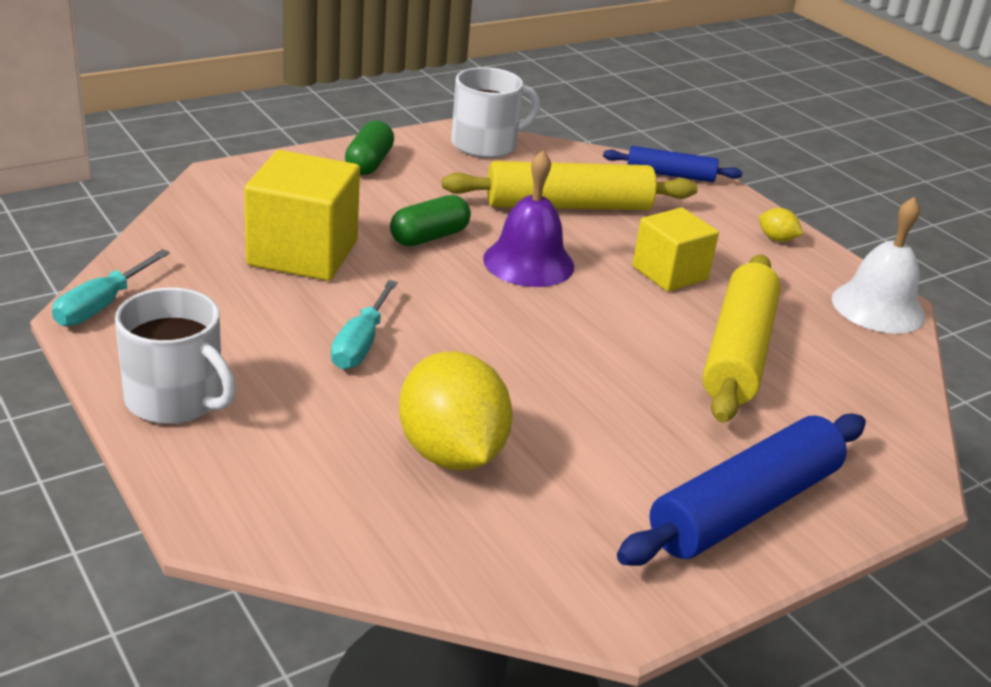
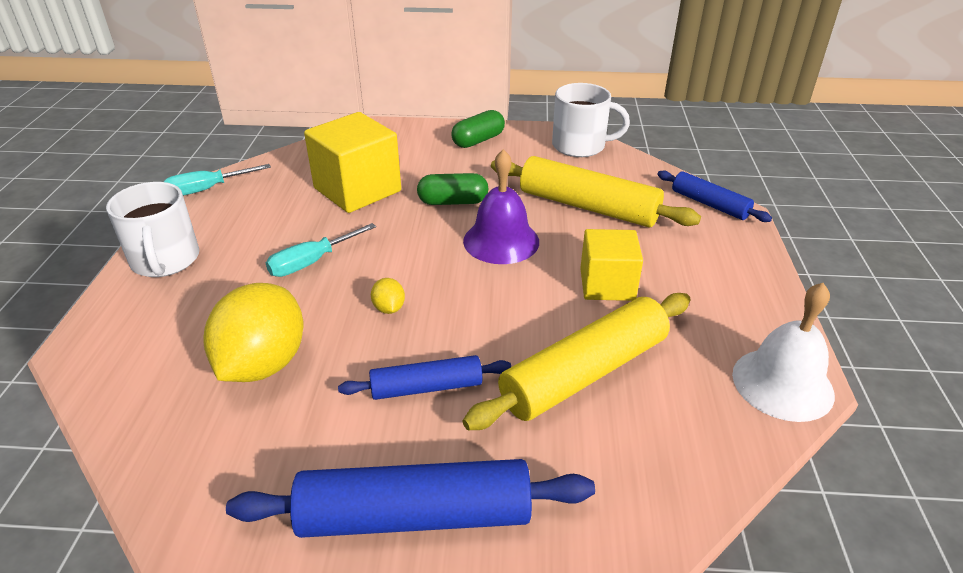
camera: 40 degrees right, 5 degrees up
yellow lemon [759,208,803,242] -> yellow lemon moved to [371,278,405,314]
none -> blue rolling pin [338,355,511,400]

